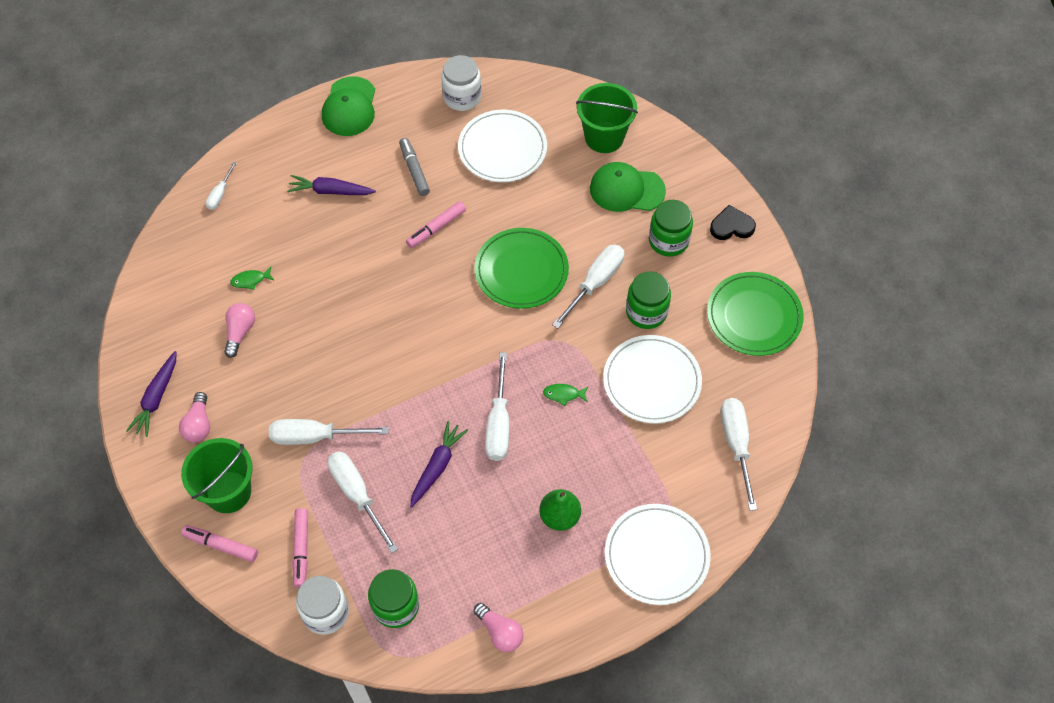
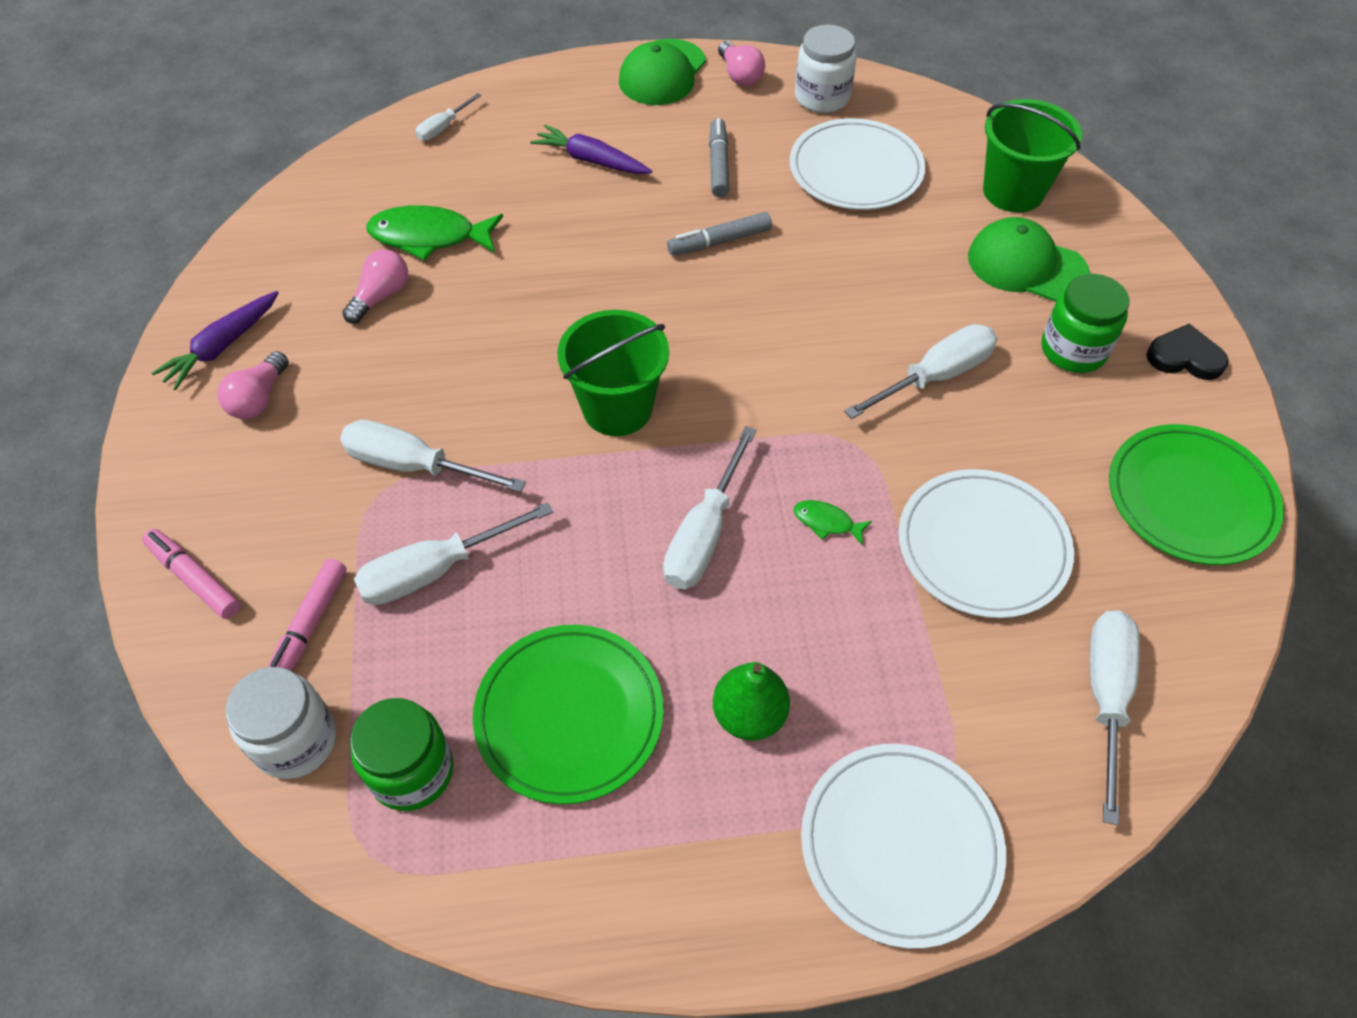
camera: 20 degrees right, 5 degrees down
green bucket [181,438,253,513] -> green bucket moved to [557,310,669,436]
green fish [230,267,274,290] -> green fish [366,205,503,261], size x2.07
white screwdriver [327,451,398,553] -> white screwdriver turned 105 degrees counterclockwise [354,502,553,605]
pink marker [406,201,466,248] -> grey marker [667,212,772,256]
purple carrot [410,421,468,508] -> none
pink light bulb [473,603,523,652] -> pink light bulb moved to [718,41,765,86]
green plate [474,228,569,309] -> green plate moved to [473,625,664,804]
green jar [626,271,671,329] -> none

